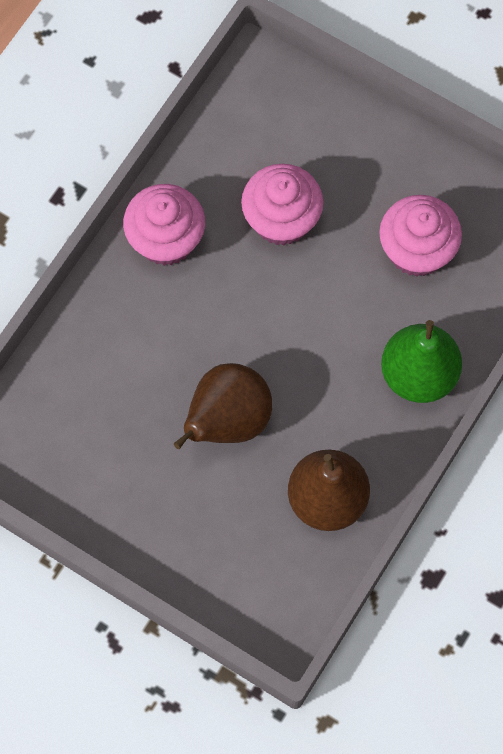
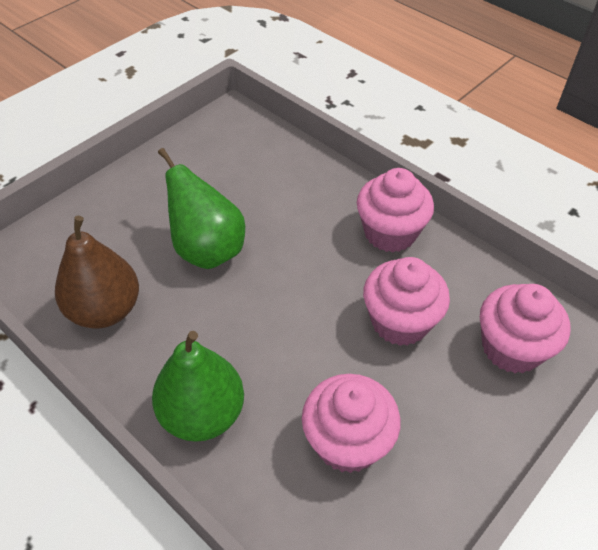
camera: 100 degrees right, 20 degrees down
brown pear [174,363,272,449] -> green pear [158,148,245,269]
none -> pink cupcake [480,284,570,373]

